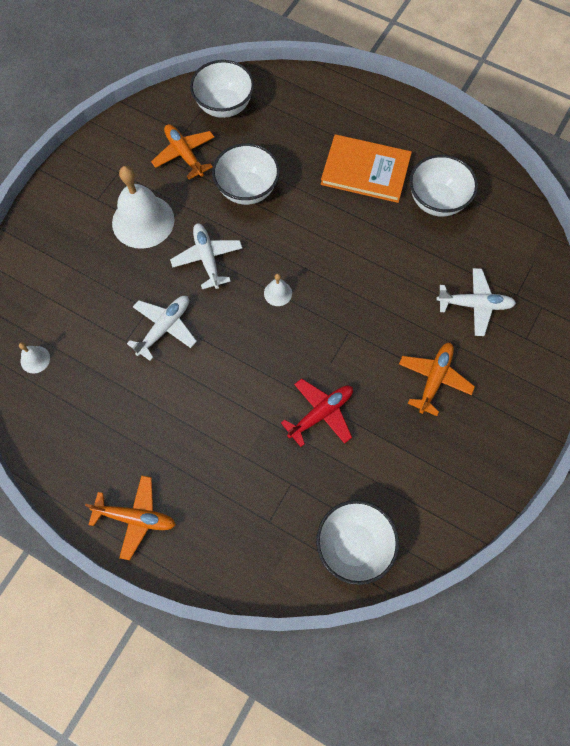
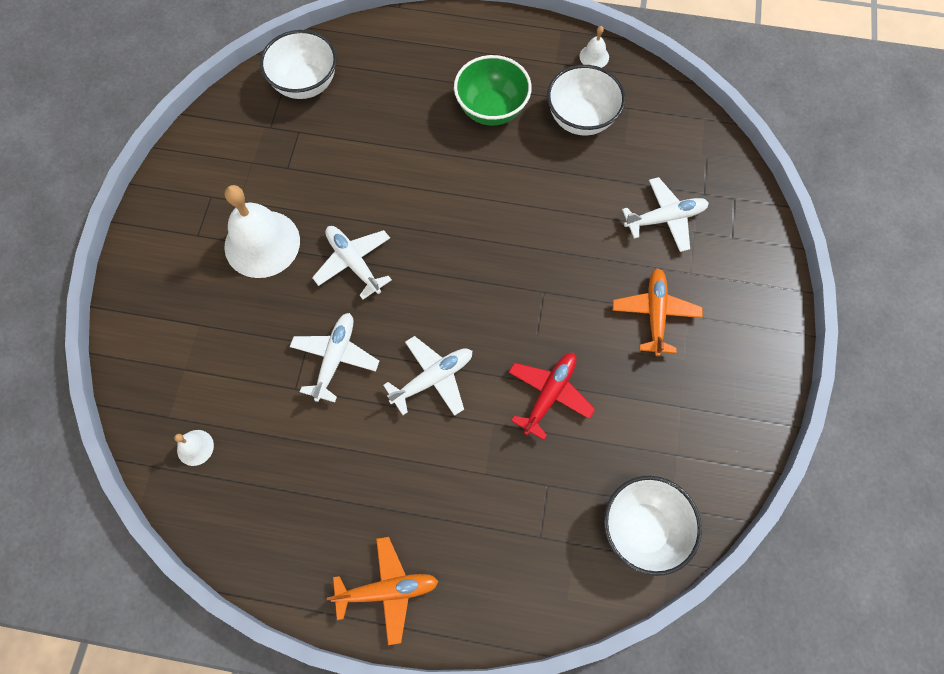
camera: 20 degrees left, 0 degrees up
orange plane [151,124,214,180] -> none
white bowl [212,143,280,205] -> none
white bell [264,273,292,306] -> white bell moved to [579,26,609,68]
orange book [321,134,412,203] -> green bowl [454,55,532,126]
none -> white plane [383,336,472,416]

